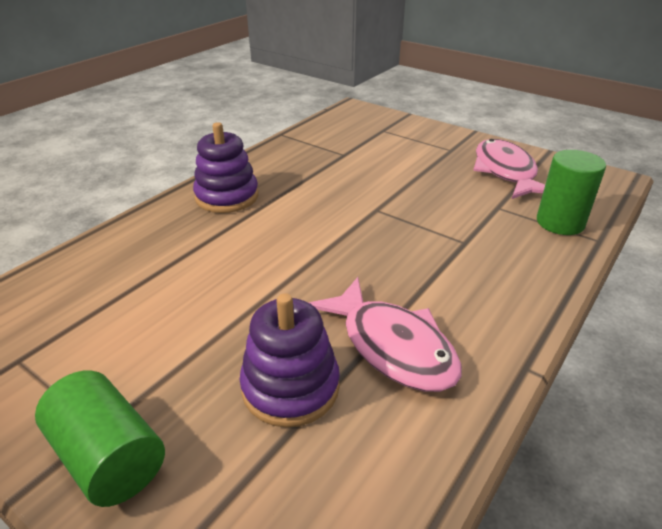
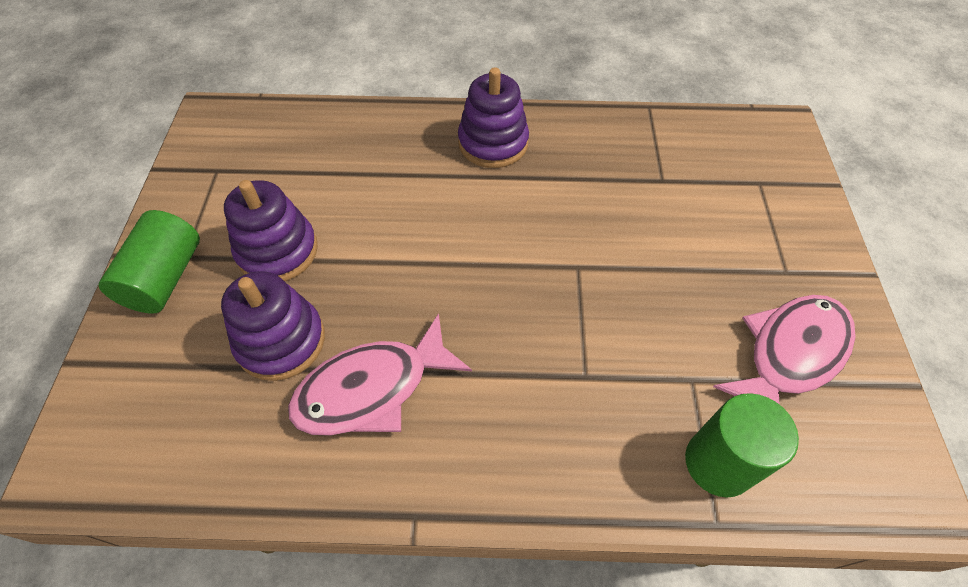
camera: 55 degrees right, 20 degrees up
pink fish [309,277,462,392] -> pink fish turned 45 degrees clockwise [288,313,472,436]
none -> purple stacking toy [224,180,318,281]

